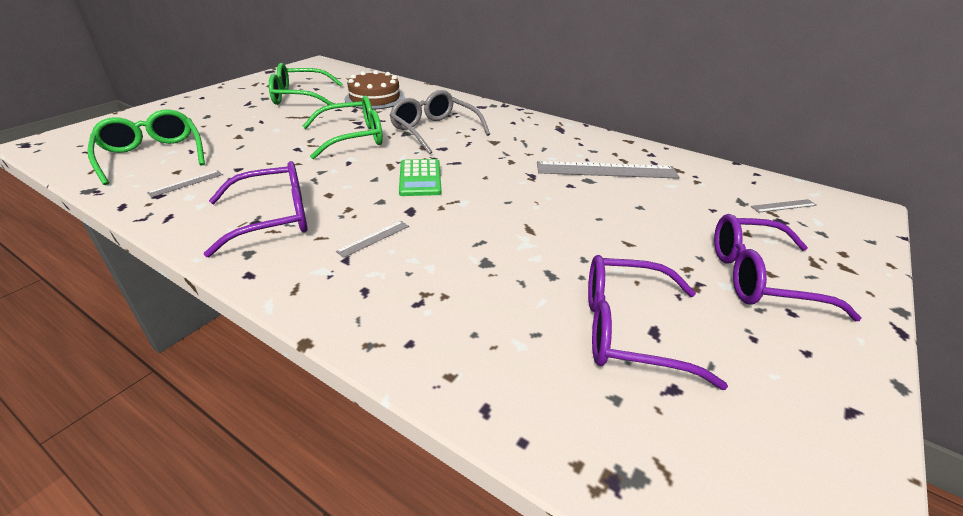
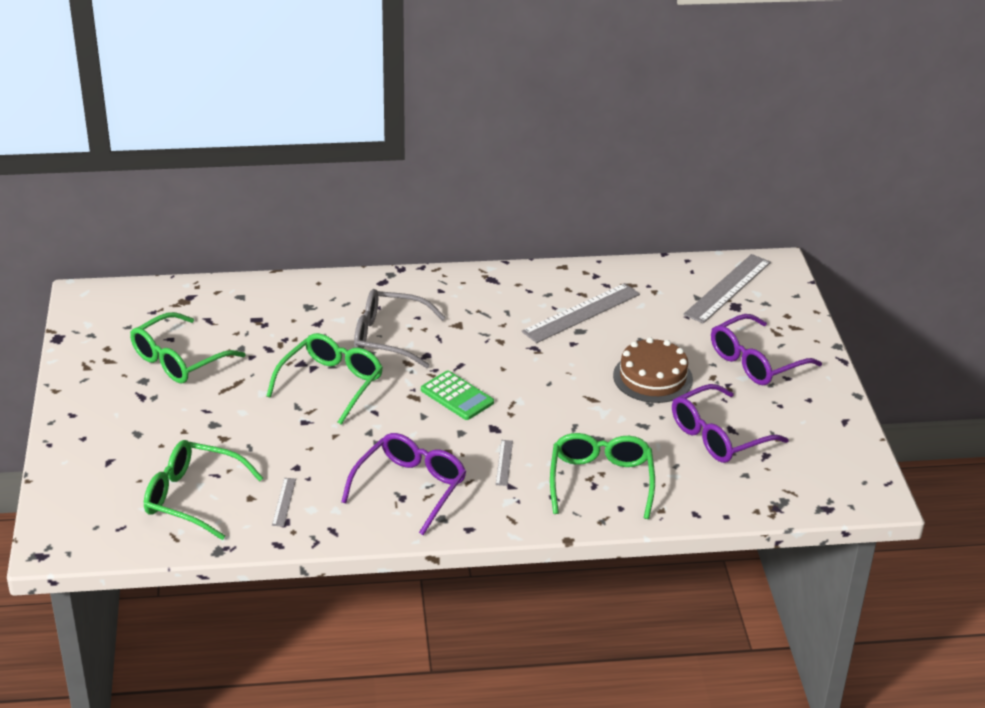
camera: 40 degrees left, 0 degrees up
brown cake [345,70,405,109] -> brown cake moved to [613,337,693,403]
grey ruler [751,199,817,213] -> grey ruler [683,254,771,323], size x2.24
none -> green glasses [550,433,655,519]

